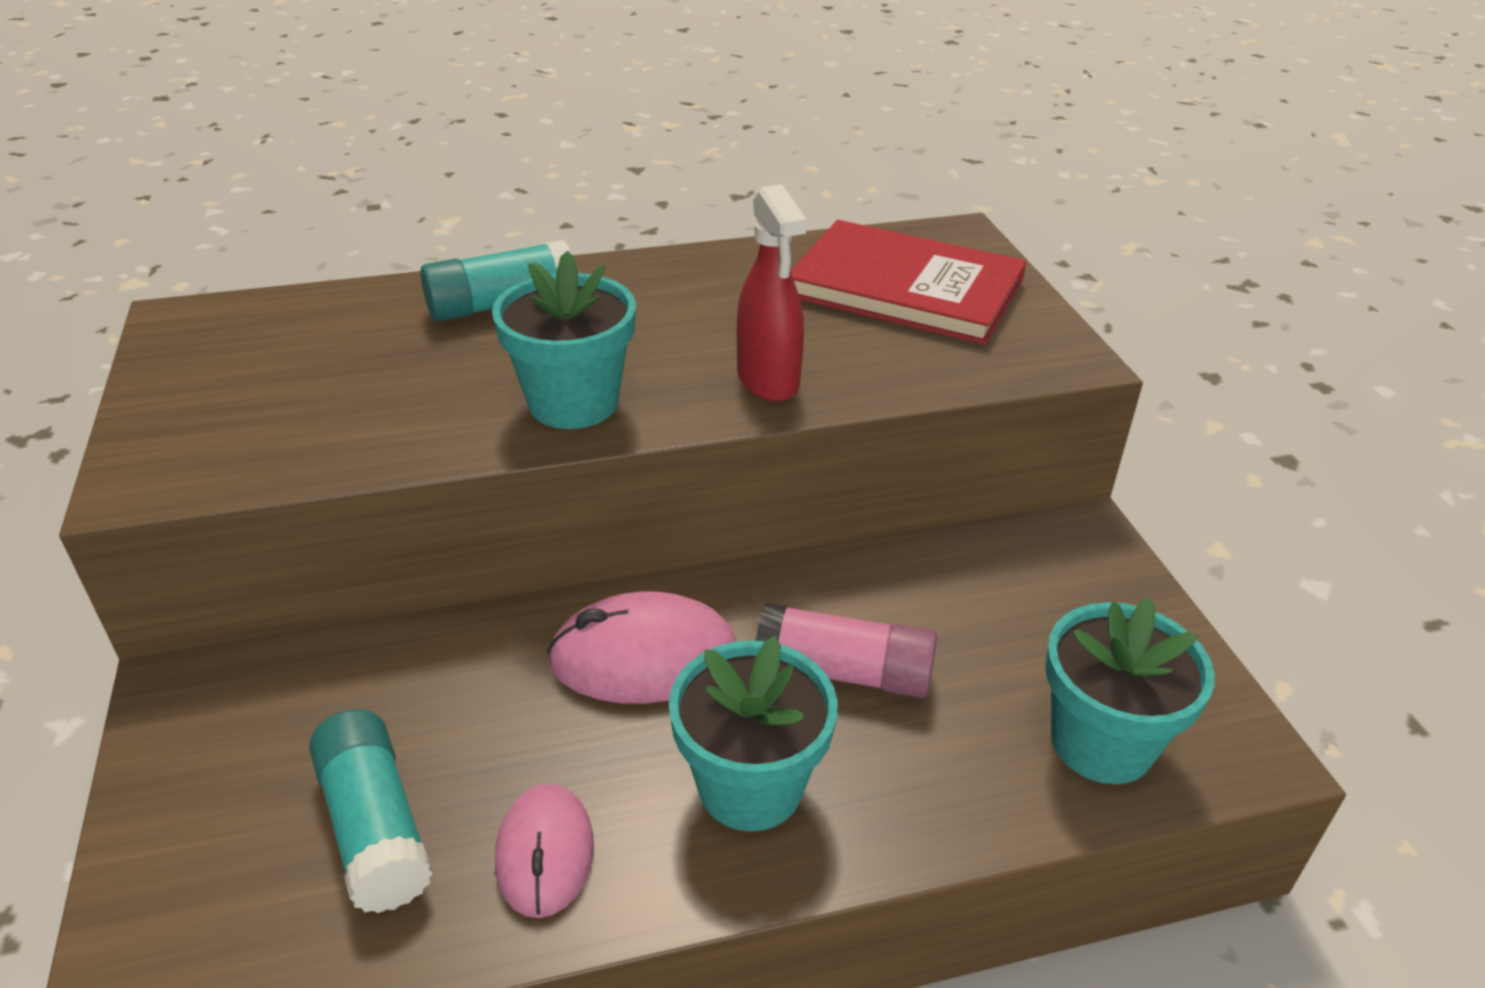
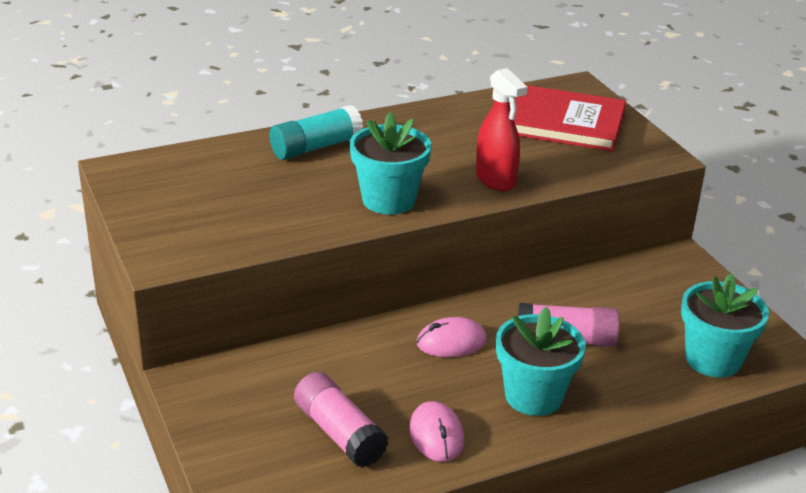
camera: 10 degrees left, 5 degrees down
turquoise glue stick [309,709,433,913] -> pink glue stick [294,372,389,468]
pink mouse [547,592,737,704] -> pink mouse [417,317,487,357], size x0.66

